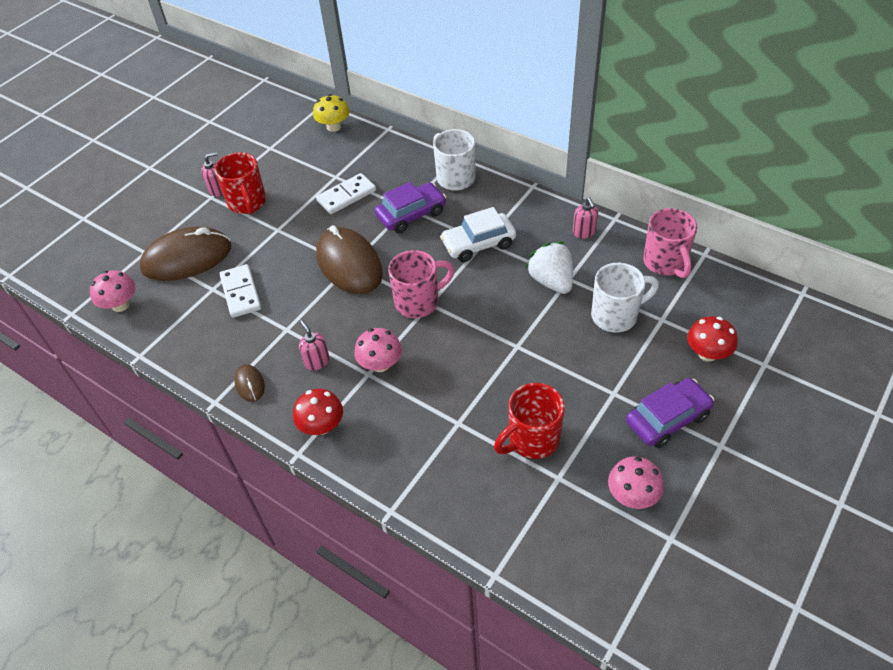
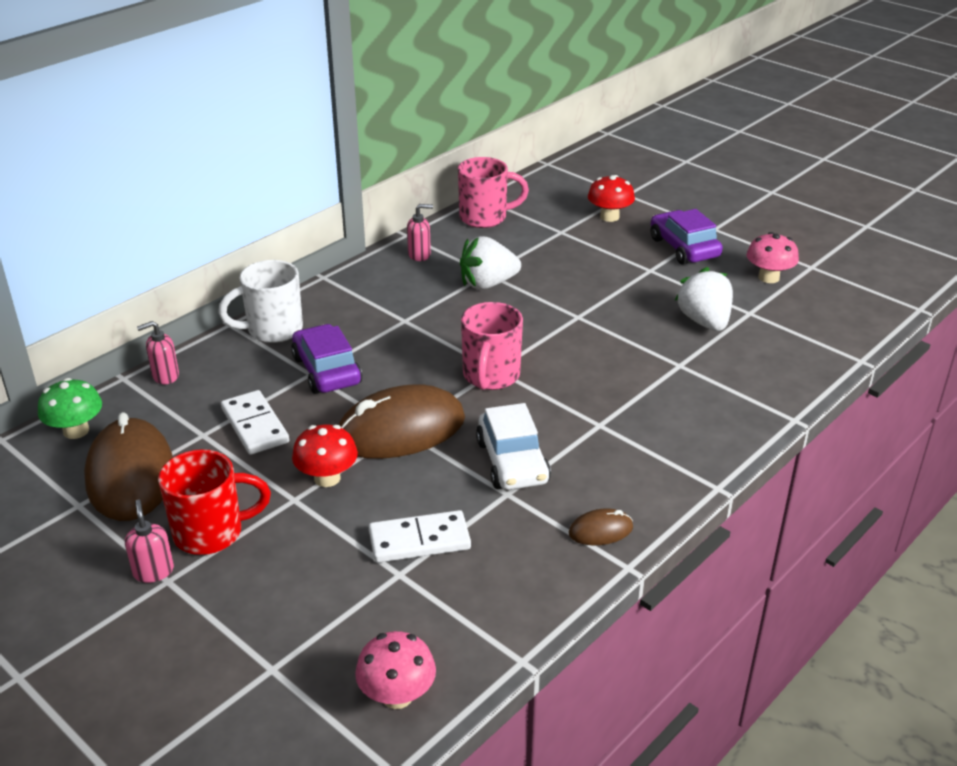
camera: 85 degrees left, 15 degrees down
brown mouse [140,227,231,281] -> brown mouse moved to [84,412,173,521]
red mushroom [293,389,343,435] -> red mushroom moved to [292,425,358,487]
pink soap dispenser [299,320,330,370] -> pink soap dispenser moved to [137,321,179,384]
yellow mushroom [313,94,350,132] -> green mushroom [38,378,102,439]
pink mushroom [354,328,402,372] -> none
pink mug [388,250,455,318] -> pink mug turned 150 degrees counterclockwise [461,302,523,390]
white car [440,207,516,262] -> white car moved to [476,403,551,490]
red mug [494,383,565,459] -> white strawberry [675,267,733,331]
white mug [591,263,659,333] -> none

